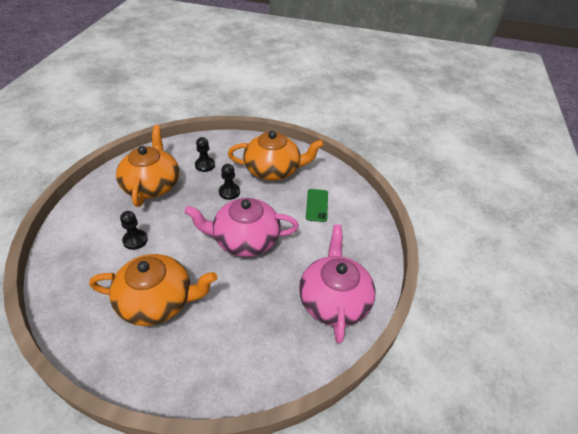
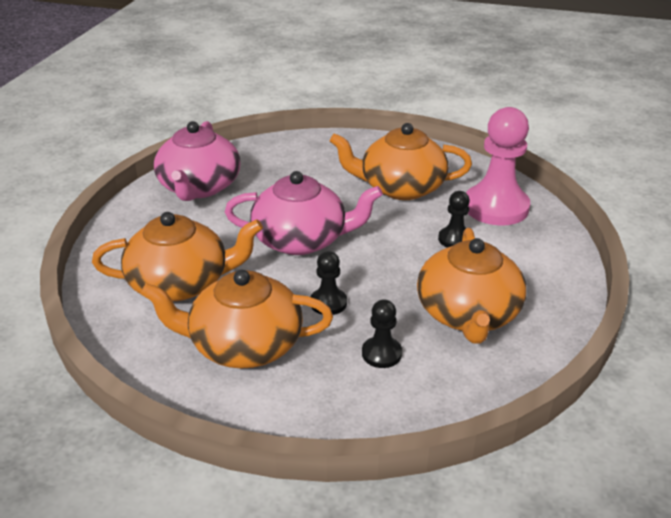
camera: 175 degrees left, 10 degrees down
green phone [306,189,328,222] -> orange teapot [92,212,263,301]
none -> pink pawn [466,107,530,226]

